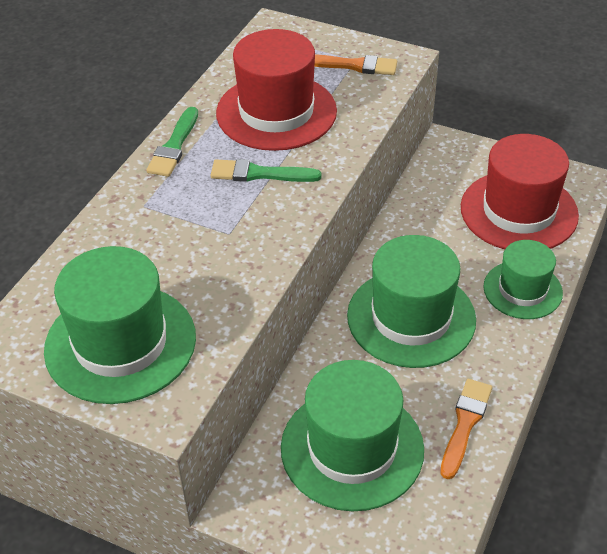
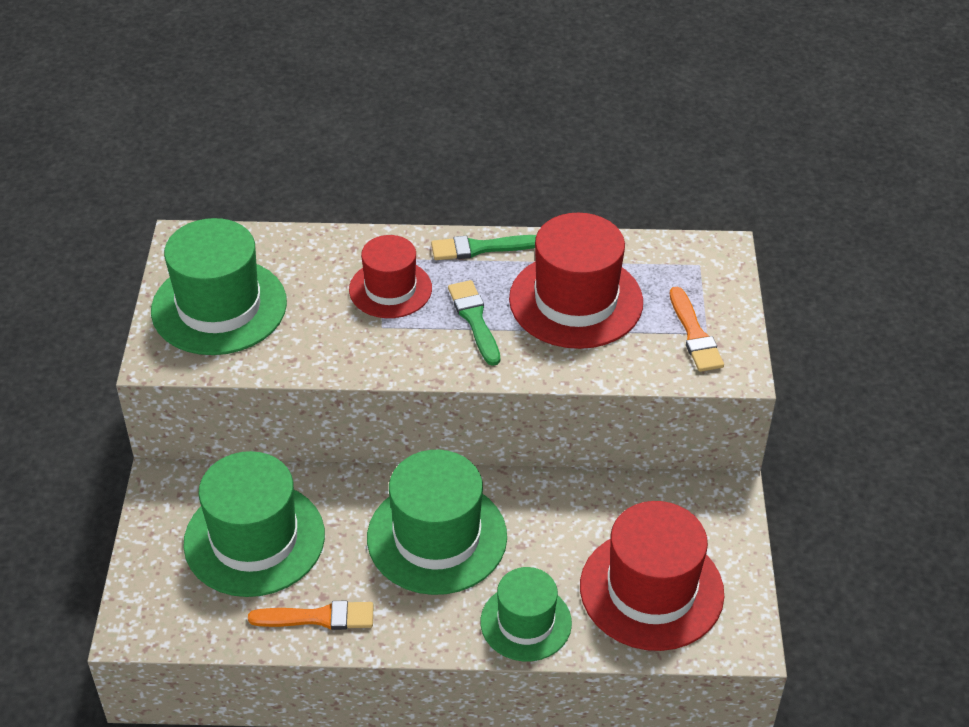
camera: 65 degrees right, 0 degrees up
none -> red hat [349,235,432,318]

